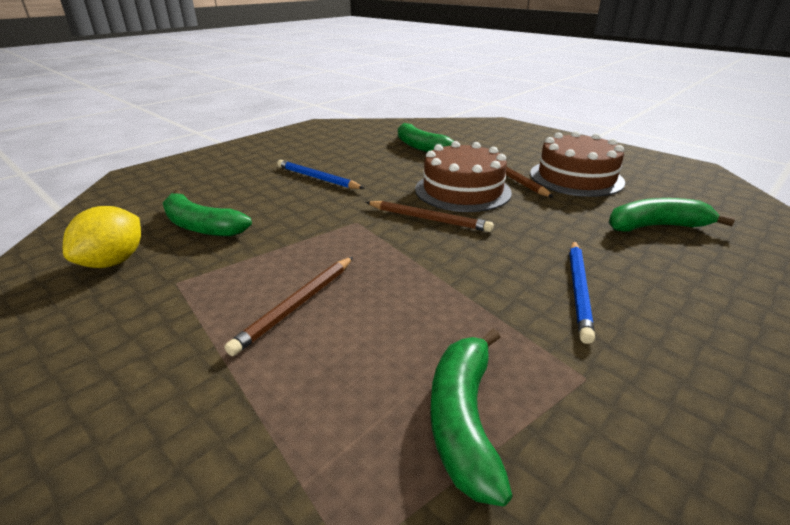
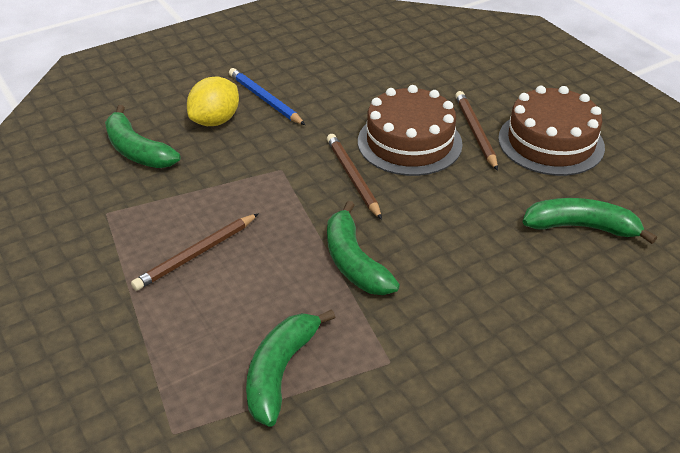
camera: 15 degrees right, 10 degrees up
yellow lemon [63,206,141,268] -> yellow lemon moved to [187,77,239,126]
brown pencil [366,201,494,232] -> brown pencil turned 150 degrees counterclockwise [327,134,382,220]
green banana [398,123,454,152] -> green banana moved to [327,201,400,295]
blue pencil [569,241,595,344] -> none

